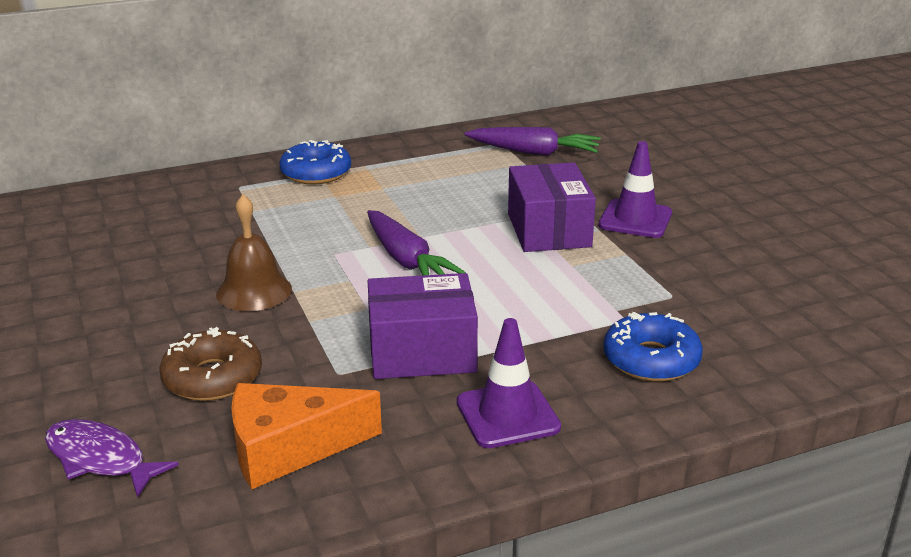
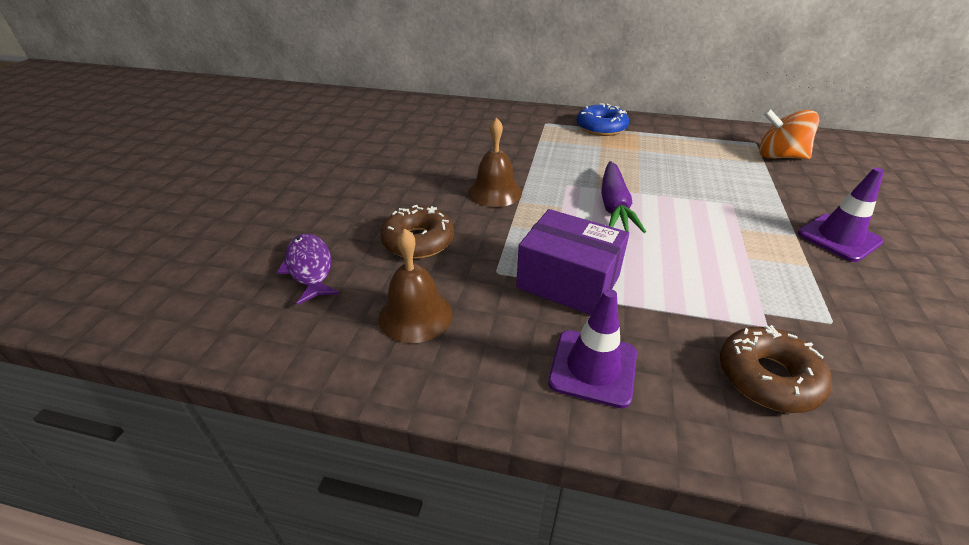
camera: 35 degrees right, 10 degrees up
orange cheese [231,383,382,489] -> brown bell [378,228,453,343]
purple carrot [464,127,601,156] -> orange spinning top [759,108,820,159]
purple box [508,162,596,252] -> none
blue donut [603,312,703,382] -> brown donut [720,325,832,413]

